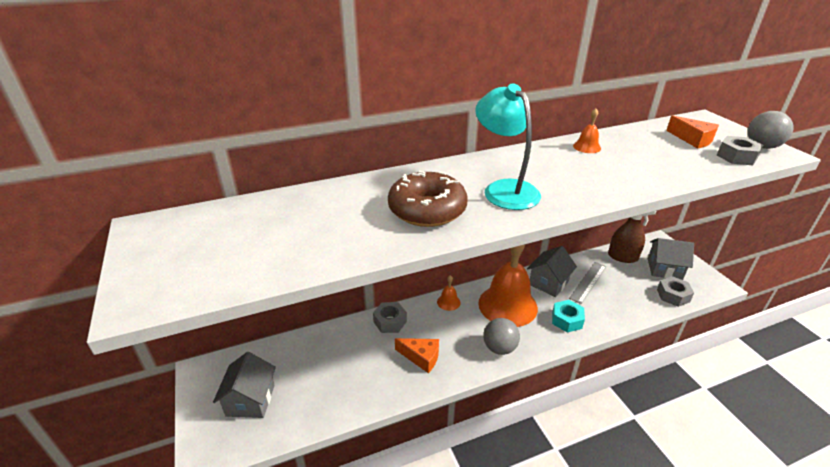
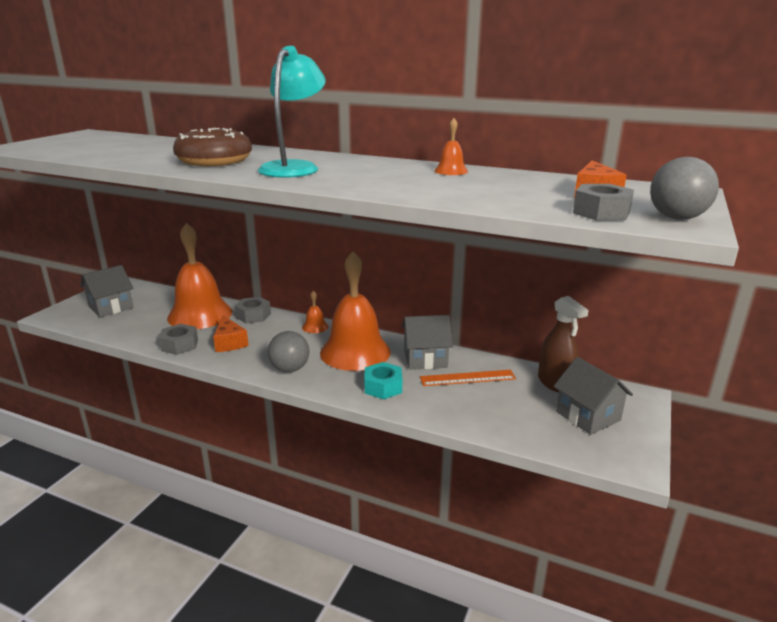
camera: 45 degrees right, 10 degrees down
grey ruler [569,262,606,304] -> orange ruler [420,370,516,386]
grey nut [657,276,694,307] -> grey nut moved to [159,324,198,355]
none -> orange bell [167,223,232,329]

